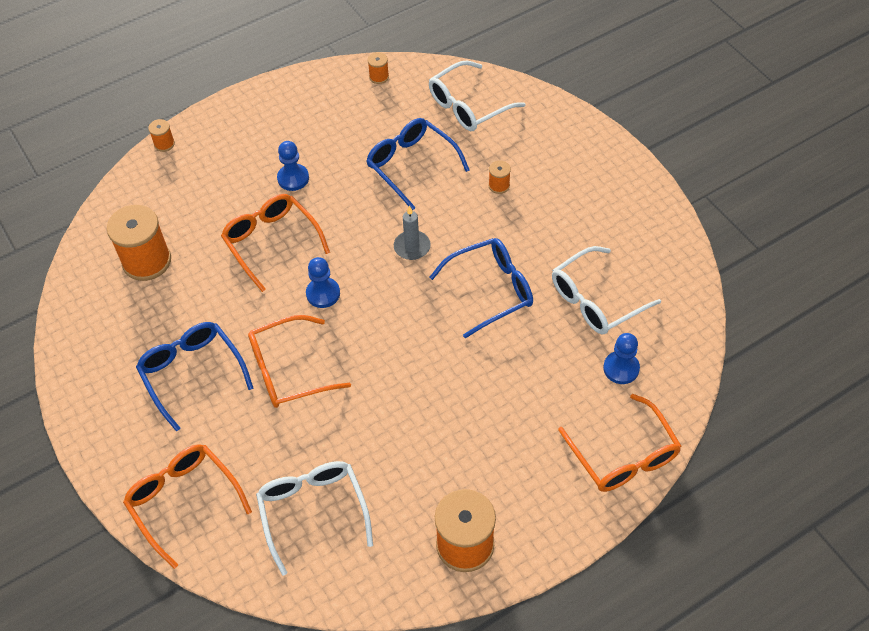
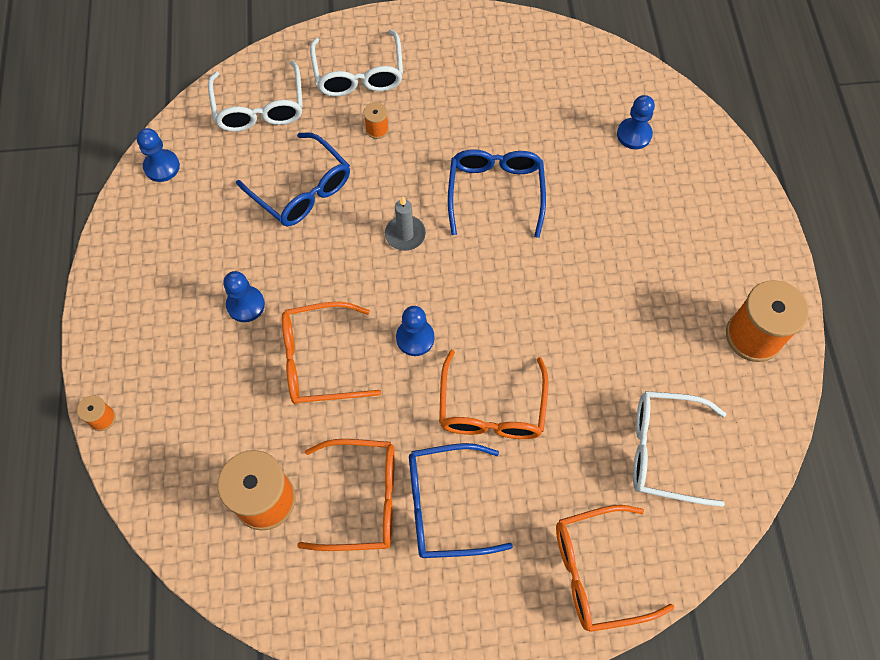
camera: 65 degrees left, 10 degrees up
blue glasses [366,118,470,211] -> blue glasses turned 120 degrees counterclockwise [236,132,350,226]
orange spool [368,52,389,84] -> blue pawn [137,128,180,182]
white glasses [552,246,661,335] -> white glasses moved to [310,30,403,96]
orange glasses [558,394,682,492] -> orange glasses moved to [297,439,395,551]

